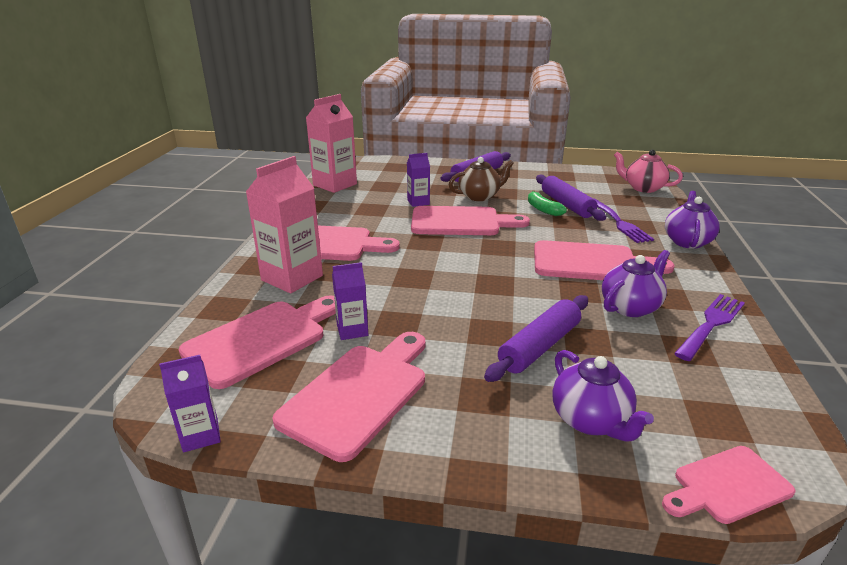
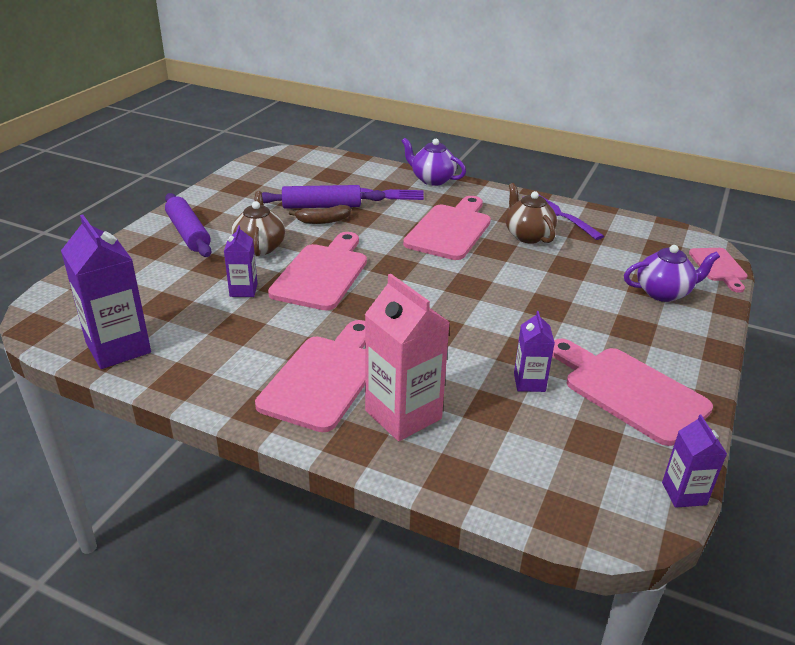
camera: 75 degrees left, 5 degrees up
pink cutting board [179,296,336,389] -> none
pink carton [306,94,357,193] -> purple carton [61,214,151,369]
purple rolling pin [484,295,588,382] -> none
green banana [528,191,567,216] -> brown banana [289,205,351,224]
purple teapot [602,250,670,317] -> brown teapot [506,183,557,244]
pink teapot [614,150,683,193] -> none

